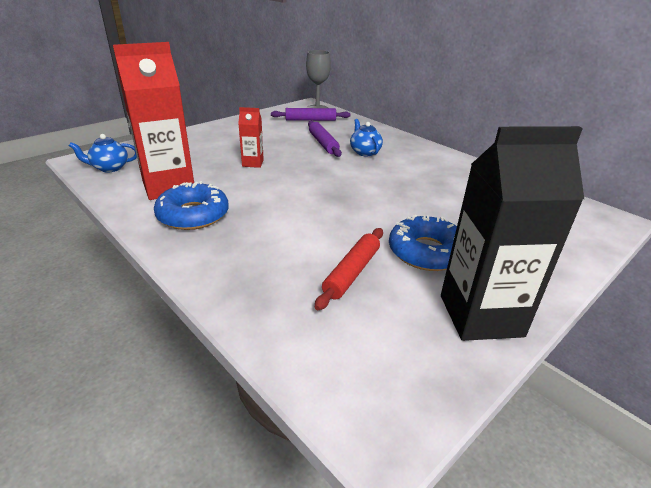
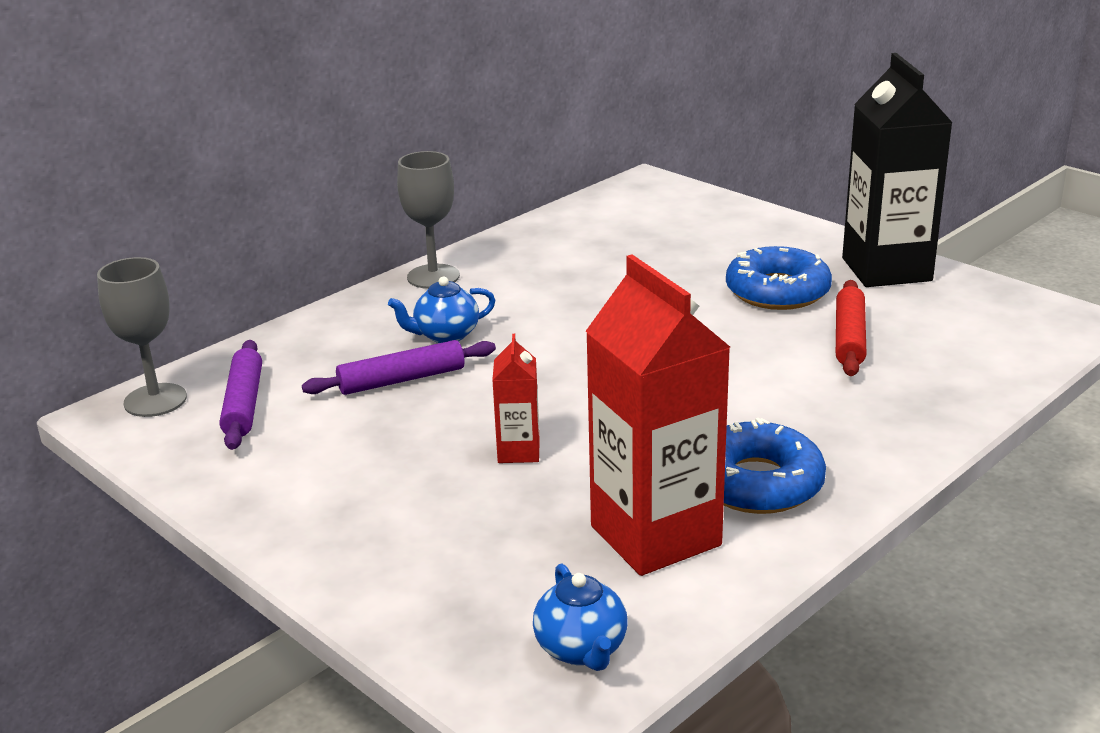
camera: 90 degrees left, 5 degrees down
red rolling pin [315,228,383,310] -> red rolling pin turned 75 degrees clockwise [836,280,867,376]
none -> grey goblet [397,151,460,289]

